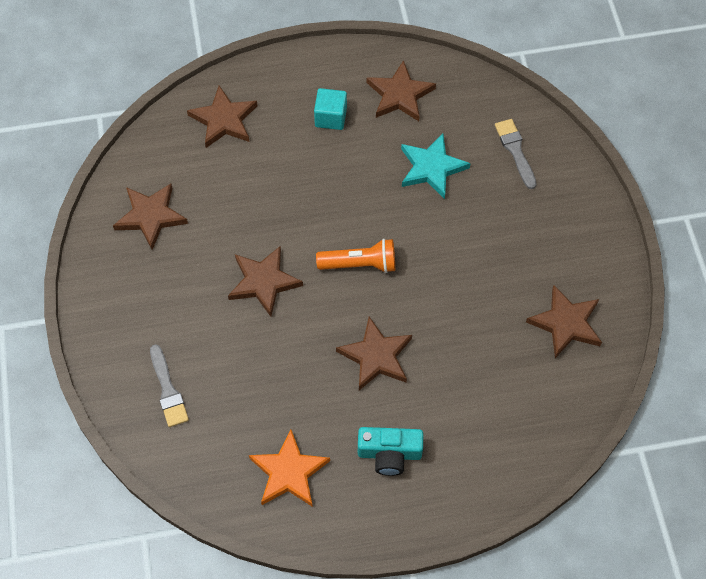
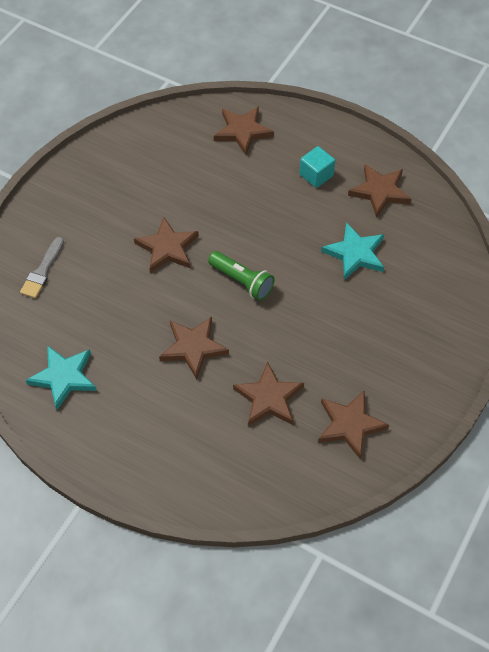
camera: 40 degrees right, 5 degrees down
brown star [113,184,188,250] -> brown star moved to [233,361,304,426]
orange star [249,429,330,507] -> turquoise star [26,346,97,410]
orange flashlight [316,239,395,273] -> green flashlight [208,251,275,301]
turquoise camera [358,427,423,476] -> none
grey brush [495,119,537,189] -> none

